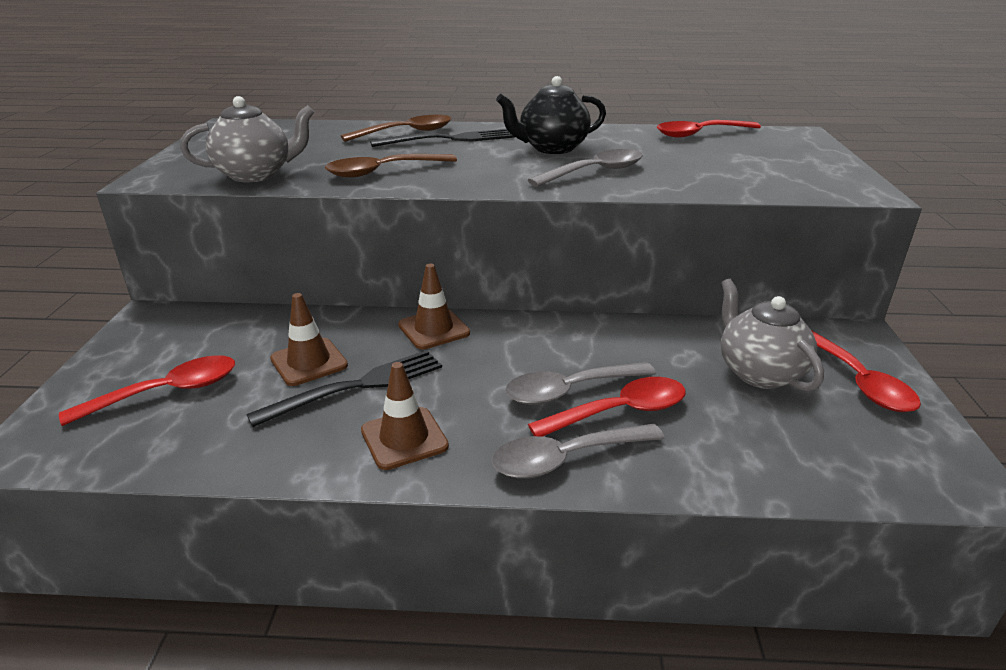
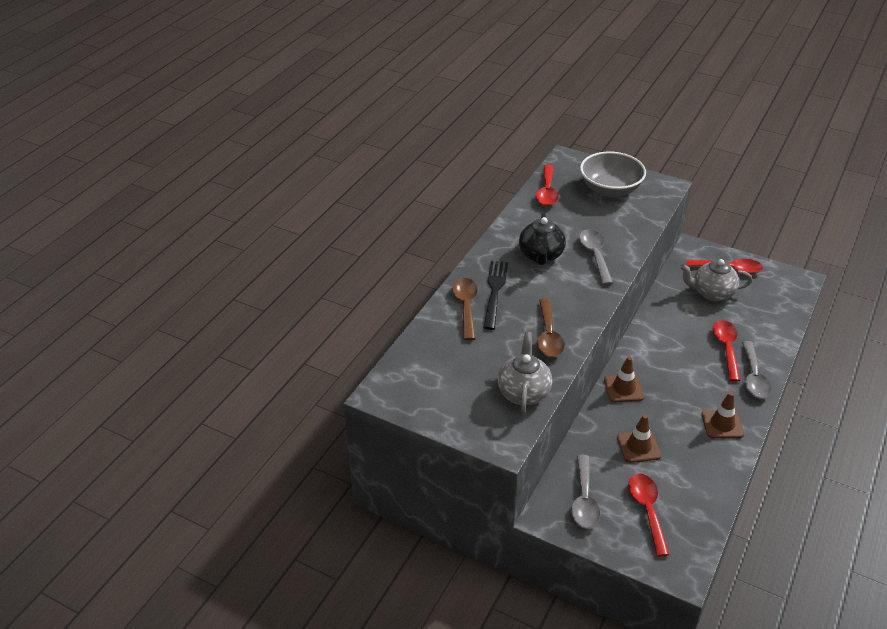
camera: 65 degrees left, 10 degrees up
black fork [246,350,442,427] -> none
grey spoon [505,362,656,405] -> grey spoon moved to [571,455,600,529]
none -> grey bowl [580,152,646,197]

